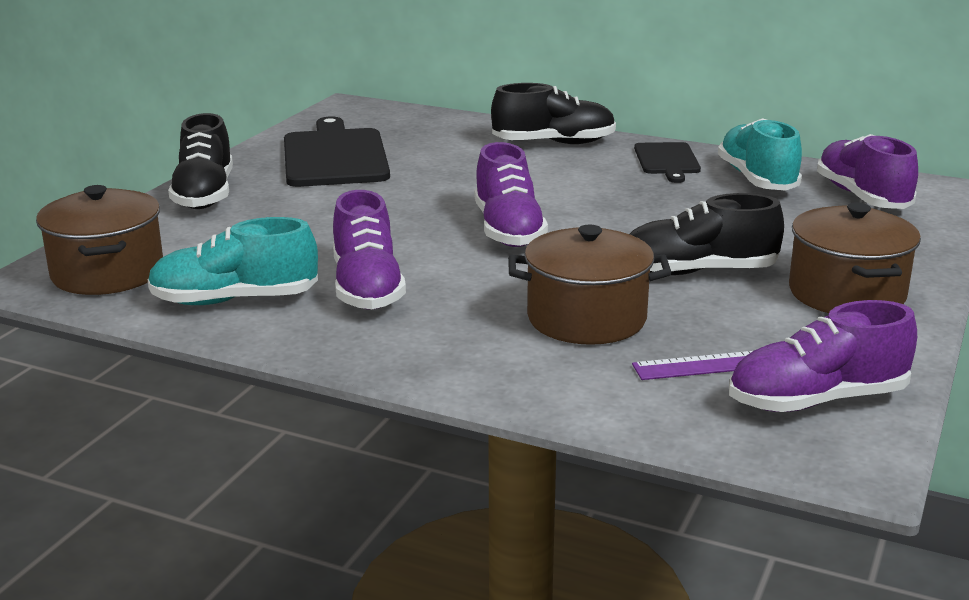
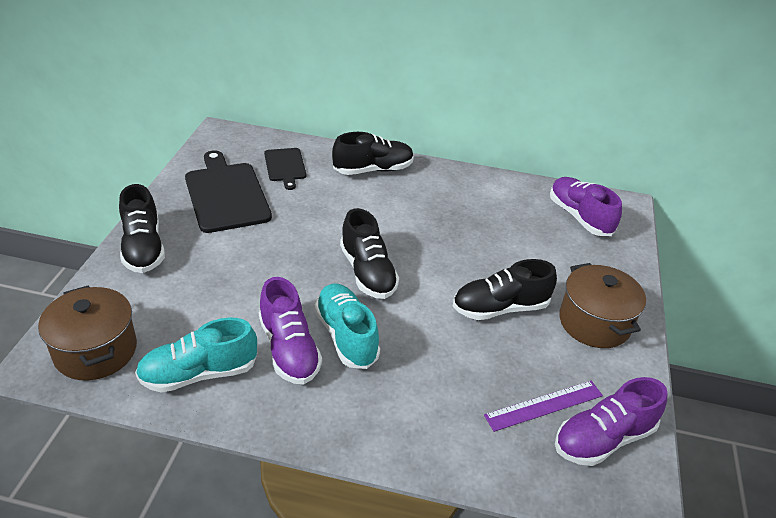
camera: 15 degrees left, 15 degrees up
purple shoe [475,142,548,247] -> black shoe [340,208,399,299]
brown pot [508,225,672,345] -> none
black cutting board [634,142,701,183] -> black cutting board moved to [264,148,306,190]
turquoise shoe [718,118,802,191] -> turquoise shoe moved to [315,283,380,369]

